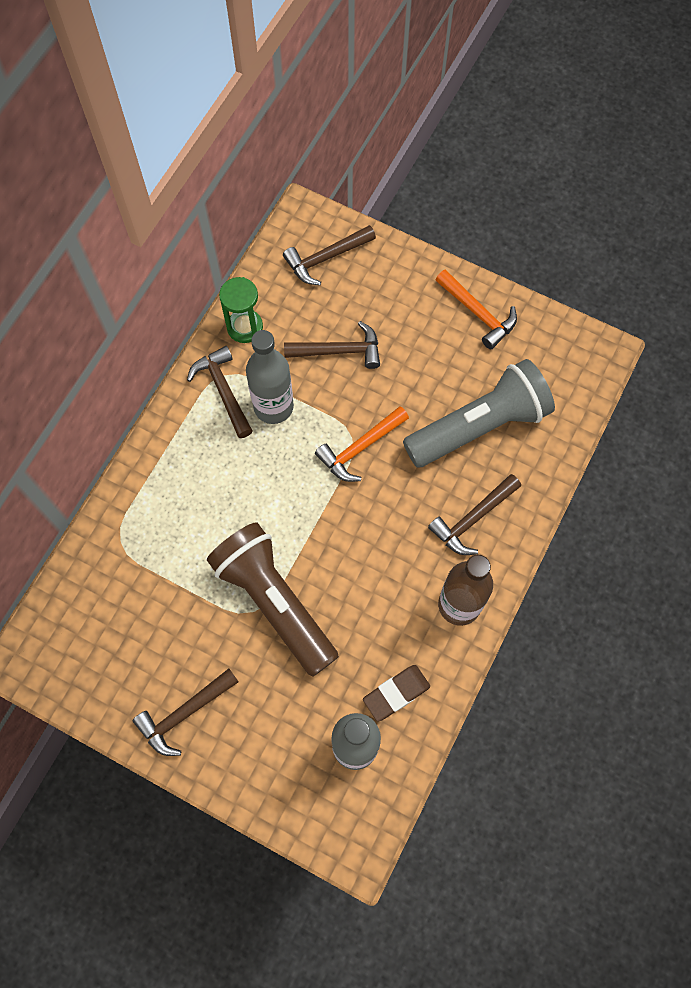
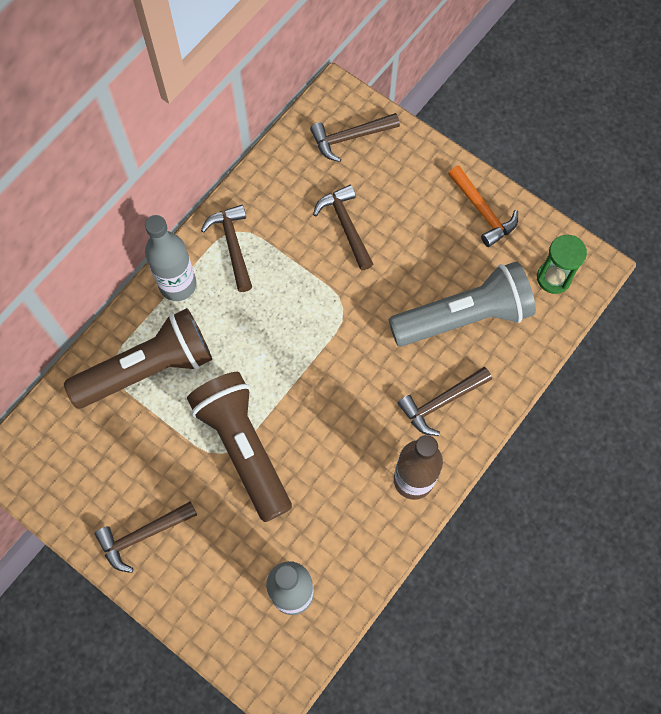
camera: 10 degrees right, 0 degrees up
green hourglass [219,277,263,343] -> green hourglass moved to [537,235,587,294]
grey bottle [246,330,294,424] -> grey bottle moved to [145,215,196,301]
brown hammer [284,321,380,369] -> brown hammer turned 120 degrees counterclockwise [313,185,373,270]
orange hammer [315,406,409,482] -> none
brown eraser [363,665,430,722] -> none
none -> brown flashlight [64,308,212,409]

